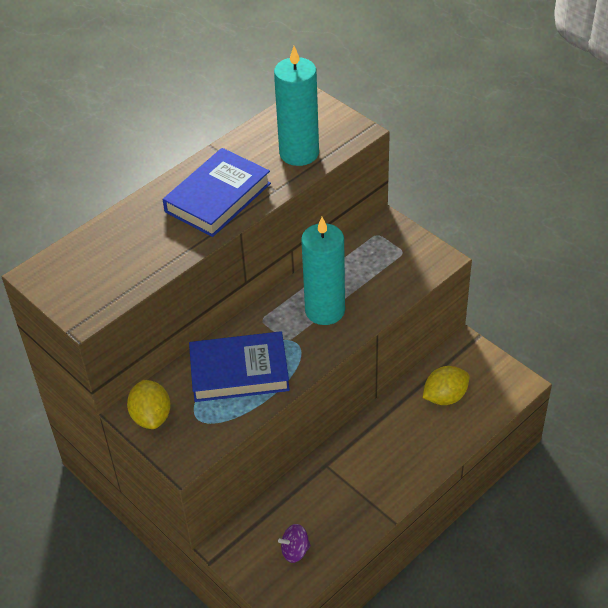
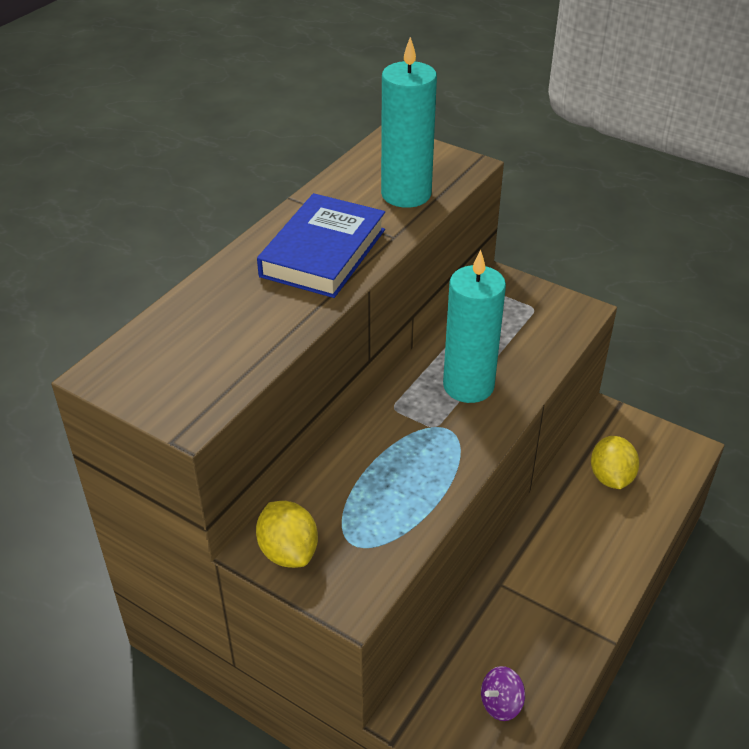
camera: 15 degrees left, 5 degrees down
blue book [189,331,290,402] -> none
yellow lemon [423,366,469,405] -> yellow lemon turned 45 degrees counterclockwise [591,436,640,489]

